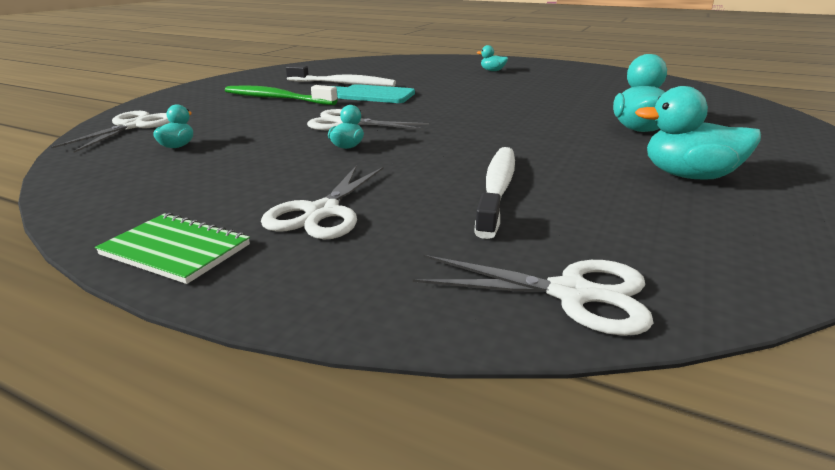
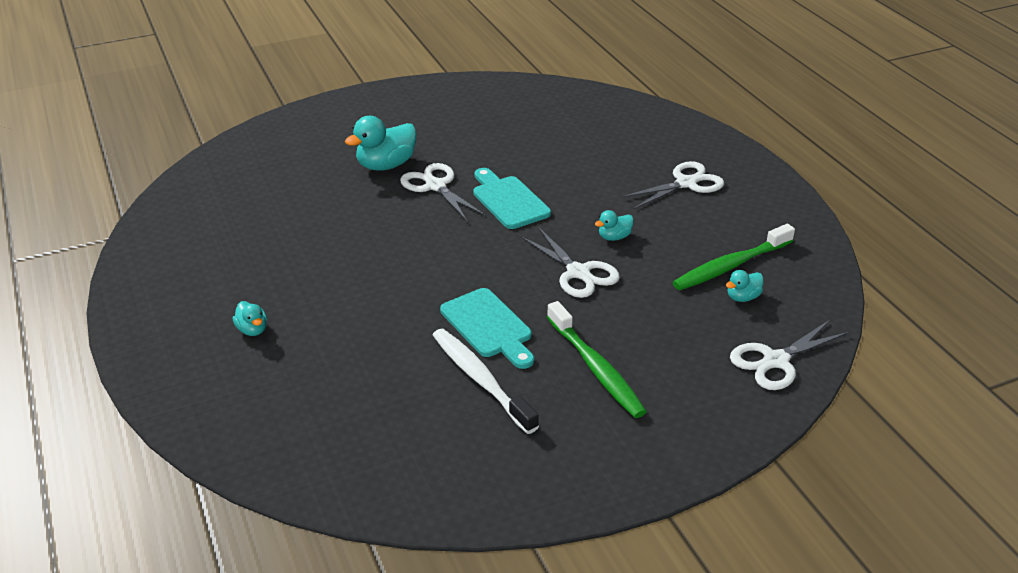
camera: 140 degrees left, 10 degrees up
green notebook [95,213,250,284] -> none
white scissors [413,255,654,336] -> white scissors moved to [400,163,486,221]
white toothbrush [474,147,515,239] -> none
turquoise duck [635,86,761,180] -> none
none -> turquoise cutting board [473,168,551,229]
none -> green toothbrush [672,224,795,290]

